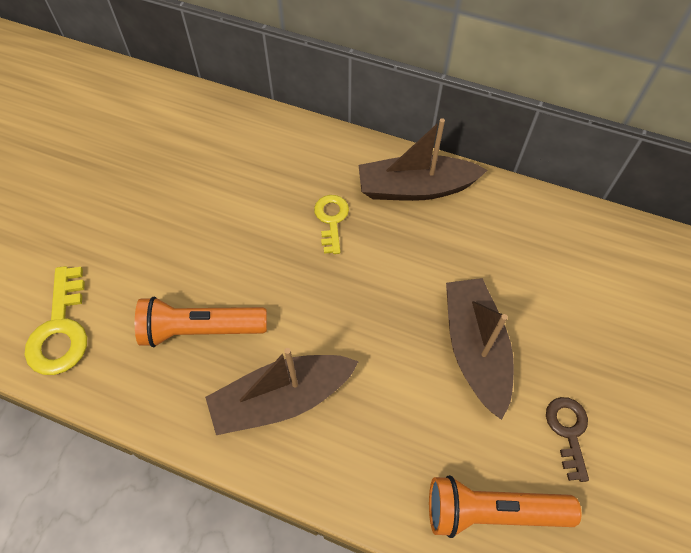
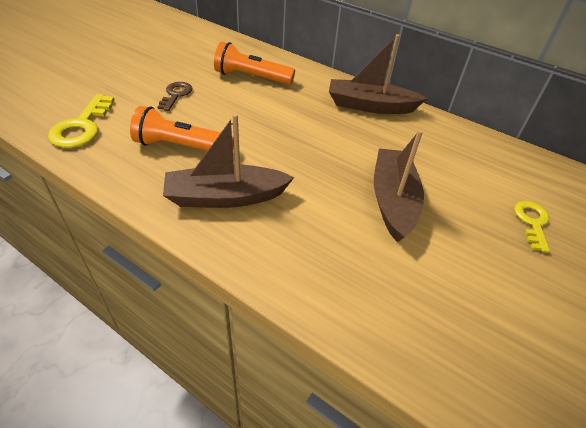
camera: 10 degrees right, 15 degrees down
yellow key [314,195,349,254] -> yellow key moved to [514,201,550,253]
orange flashlight [429,475,582,538] -> orange flashlight moved to [214,42,295,85]
brown key [546,397,589,482] -> brown key moved to [158,82,192,111]

